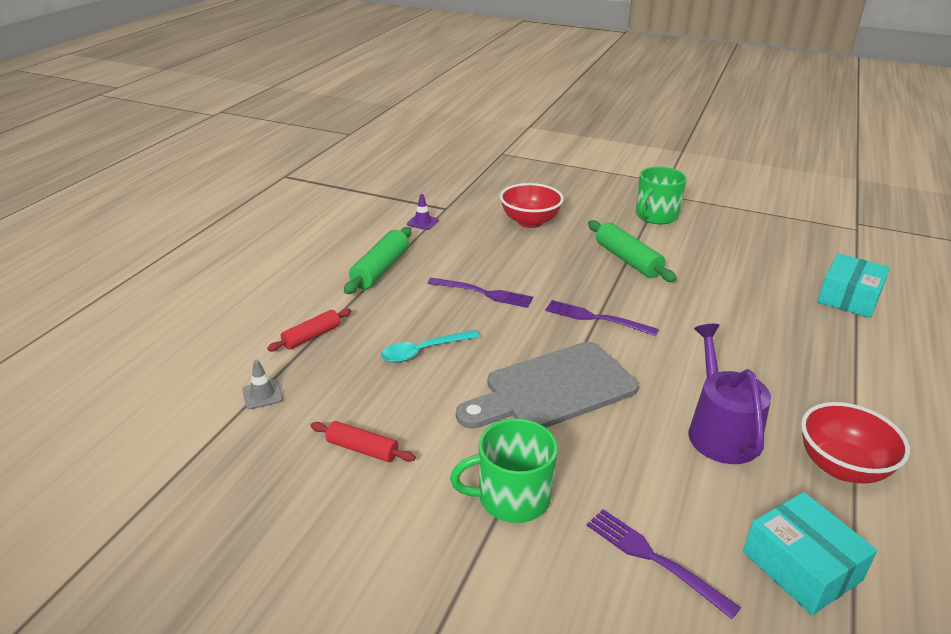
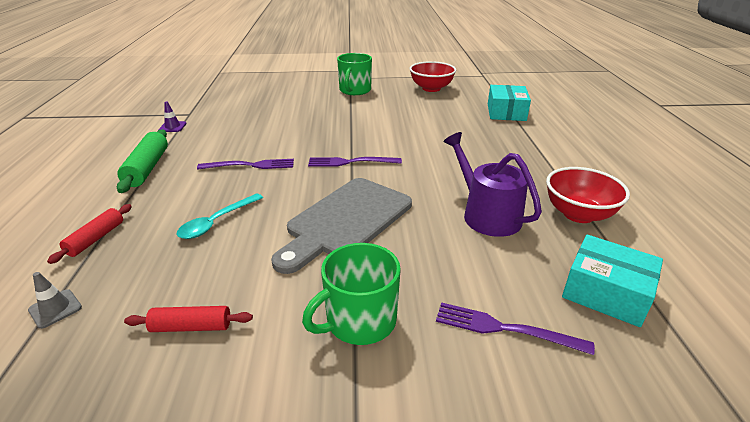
camera: 25 degrees left, 0 degrees up
red bowl [500,183,564,228] -> red bowl moved to [410,61,456,92]
green rolling pin [588,220,677,282] -> none

